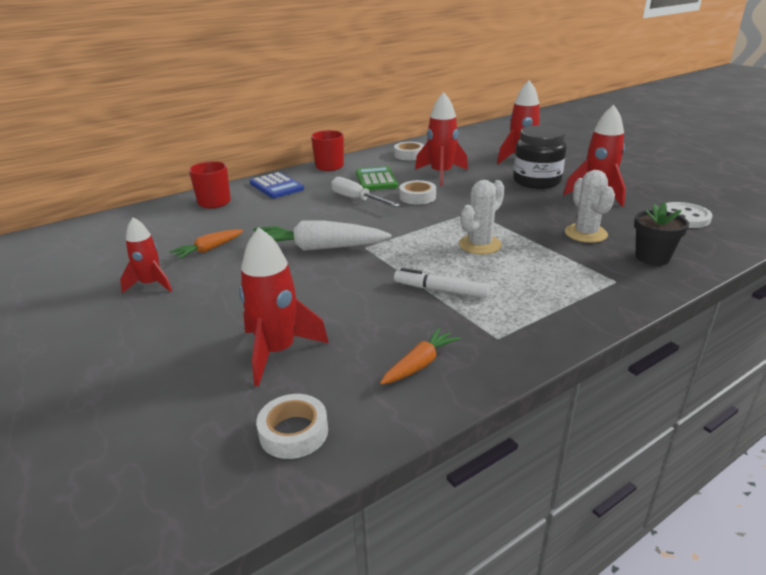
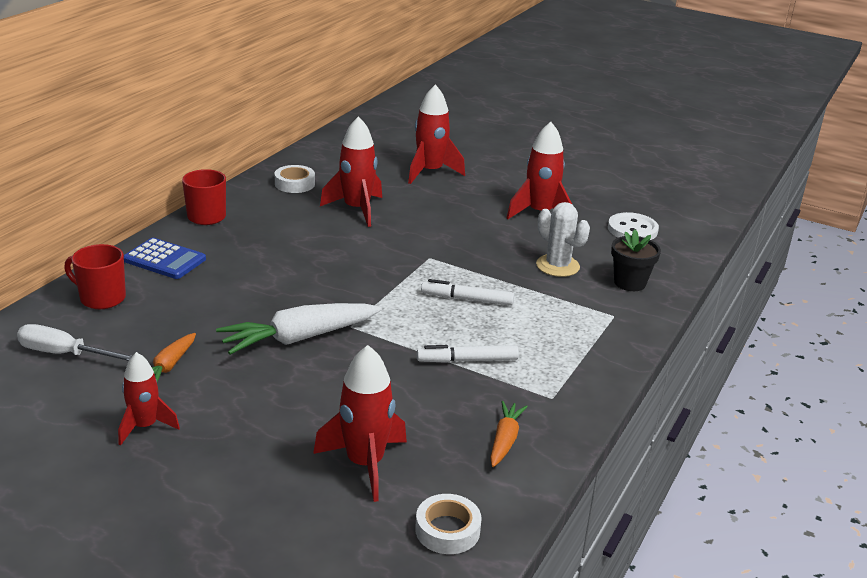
camera: 30 degrees left, 0 degrees up
white screwdriver [331,177,400,207] -> white screwdriver moved to [17,324,132,361]
green calculator [356,166,398,190] -> none
white tape [399,180,436,205] -> none
white cactus [459,180,505,254] -> white marker [421,279,514,306]
black jar [513,125,566,189] -> none

